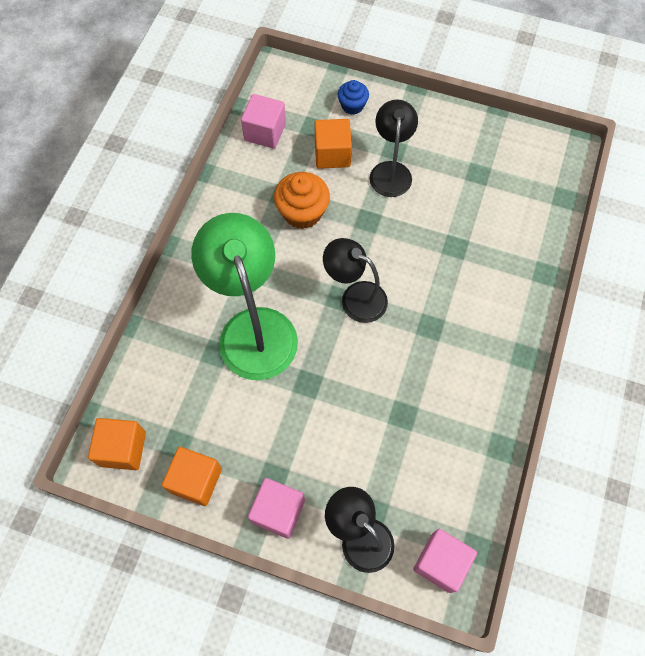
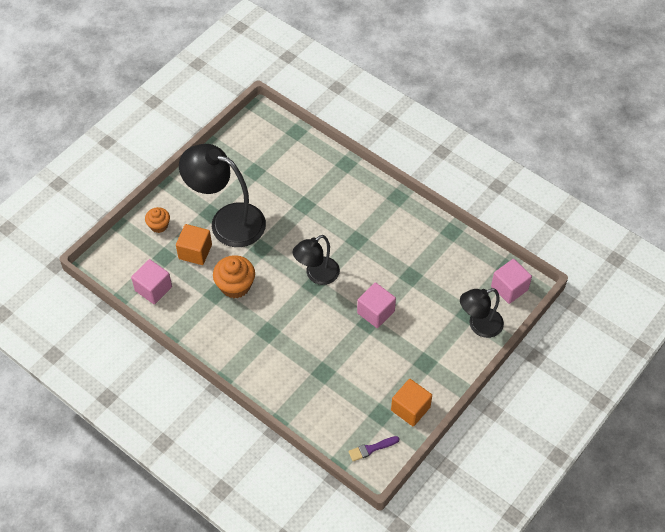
camera: 70 degrees left, 10 degrees down
orange cube [88,418,146,470] -> purple brush [348,436,399,461]
green lamp [191,213,298,380] -> none
pink cube [248,478,305,539] -> pink cube moved to [357,282,396,328]
blue cupcake [337,80,369,115] -> orange cupcake [145,207,170,233]
black lamp [370,99,418,197] -> black lamp [179,144,266,247], size x1.67

